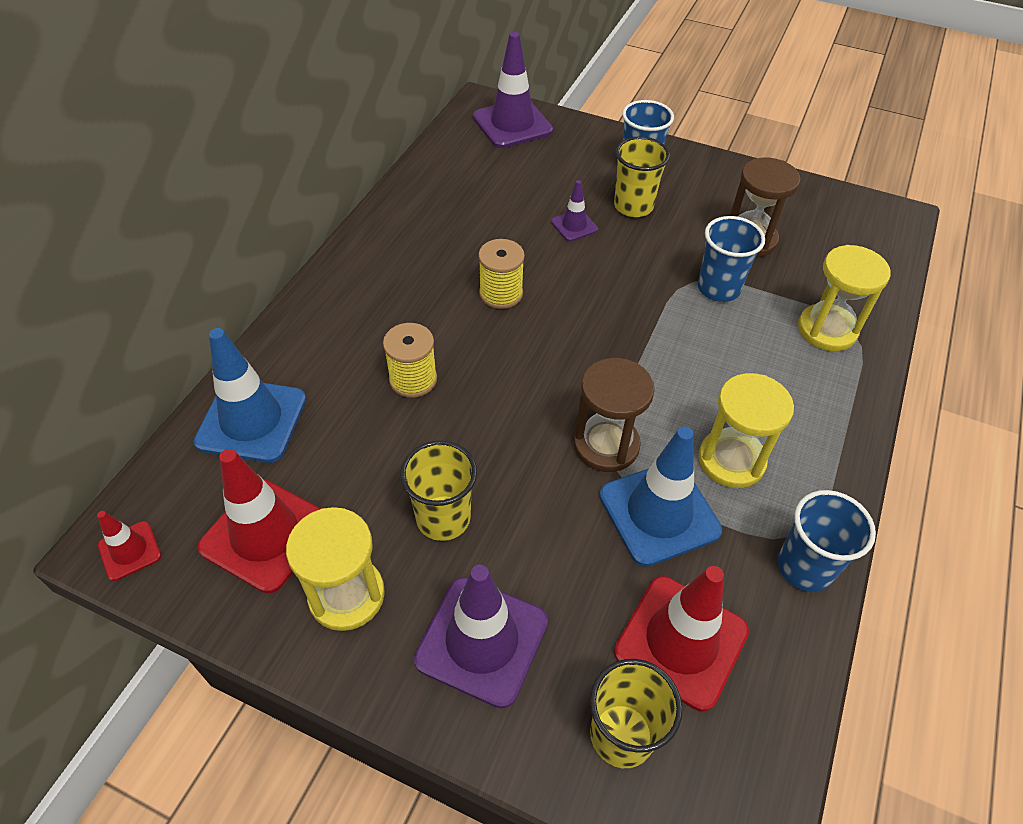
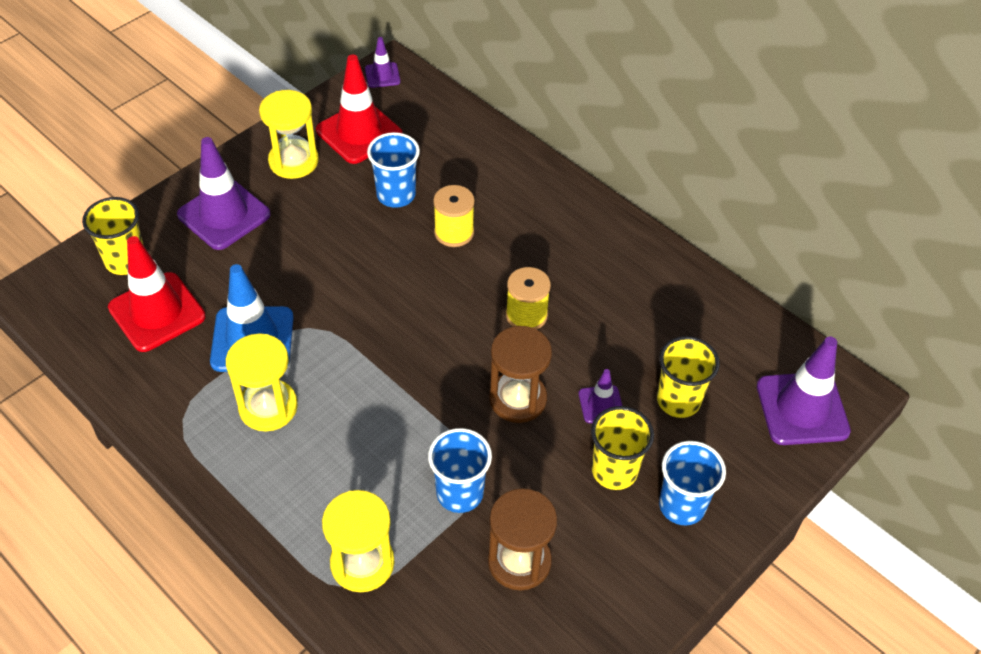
camera: 110 degrees right, 0 degrees up
red traffic cone [97,511,161,581] -> purple traffic cone [365,37,400,88]
blue traffic cone [194,328,306,463] -> none
yellow cup [400,440,477,541] -> yellow cup moved to [657,336,720,418]
brown hourglass [574,358,655,472] -> brown hourglass moved to [489,326,552,423]
blue cup [778,490,876,592] -> blue cup moved to [367,132,420,208]

